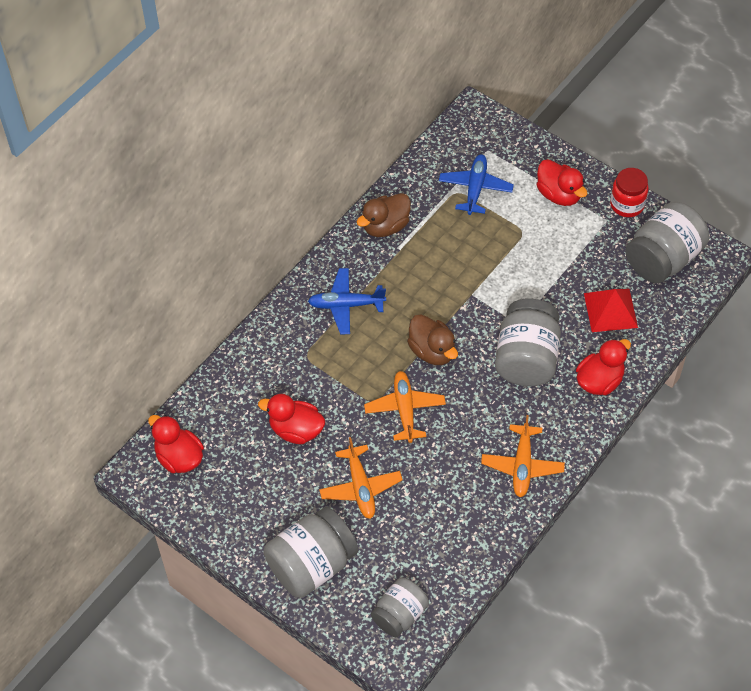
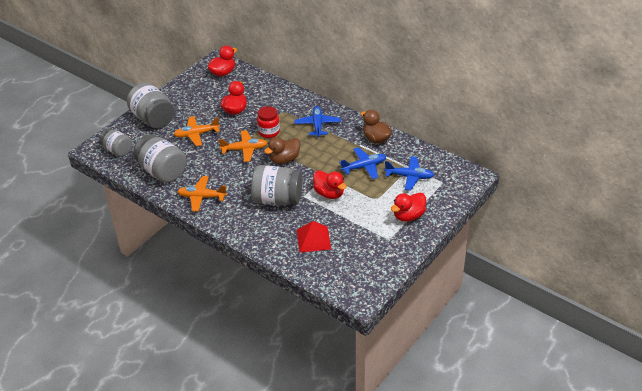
camera: 90 degrees right, 15 degrees down
red duck [576,339,631,395] -> red duck moved to [313,170,347,199]
red jar [610,168,649,217] -> red jar moved to [257,106,280,138]
grey jar [625,201,709,283] -> grey jar moved to [133,134,186,183]
none -> blue plane [339,147,386,179]

